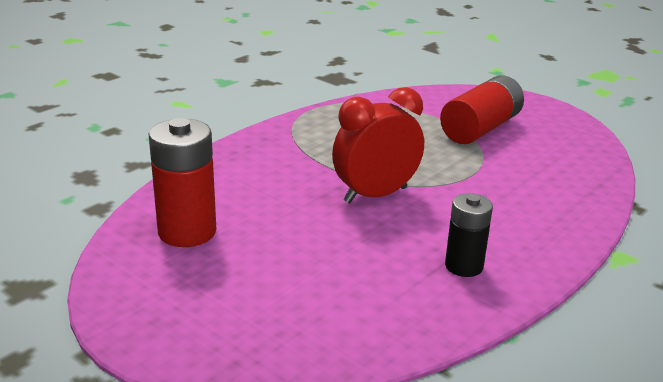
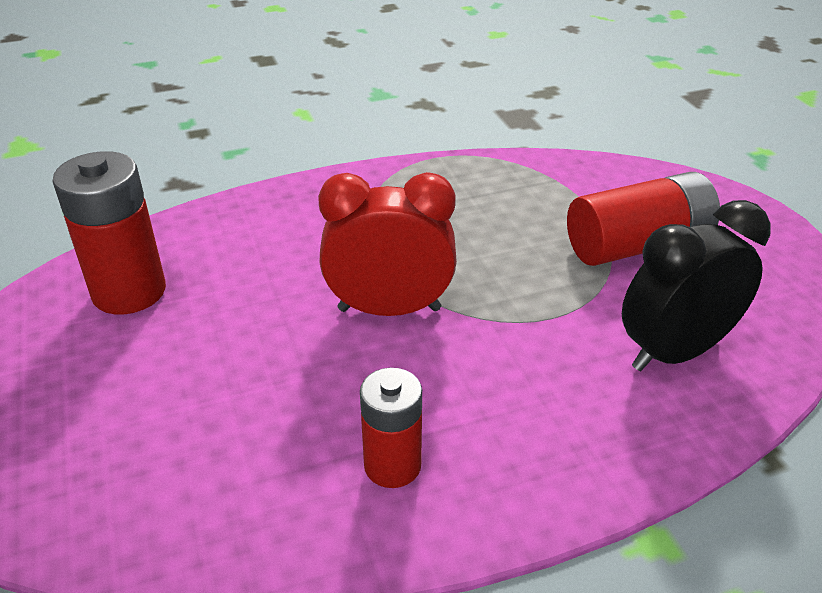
camera: 30 degrees right, 10 degrees up
black battery [445,193,493,277] -> red battery [360,368,422,488]
none -> black clock [622,200,771,371]

